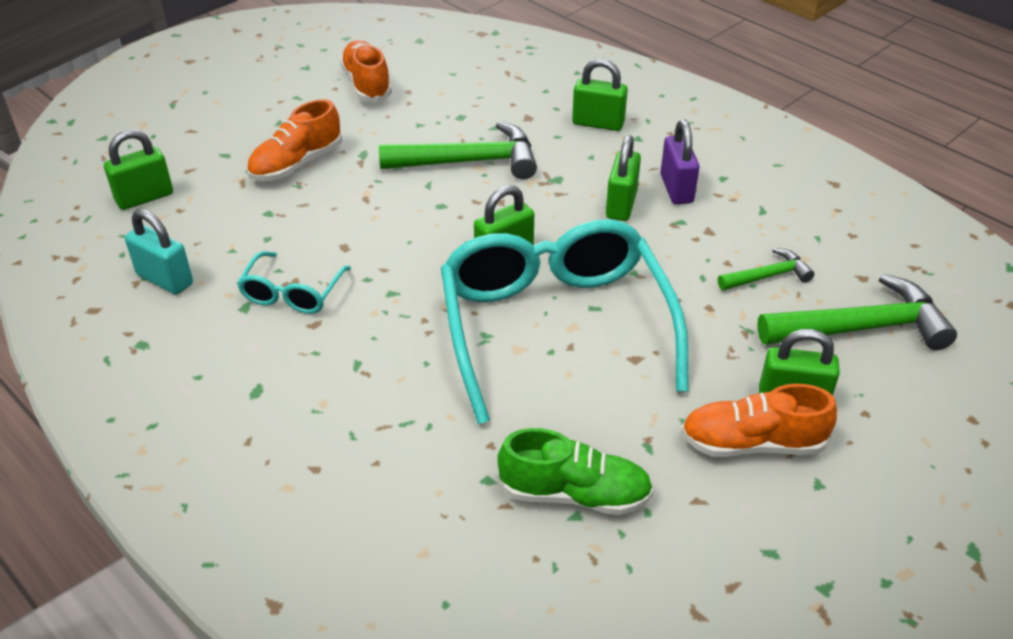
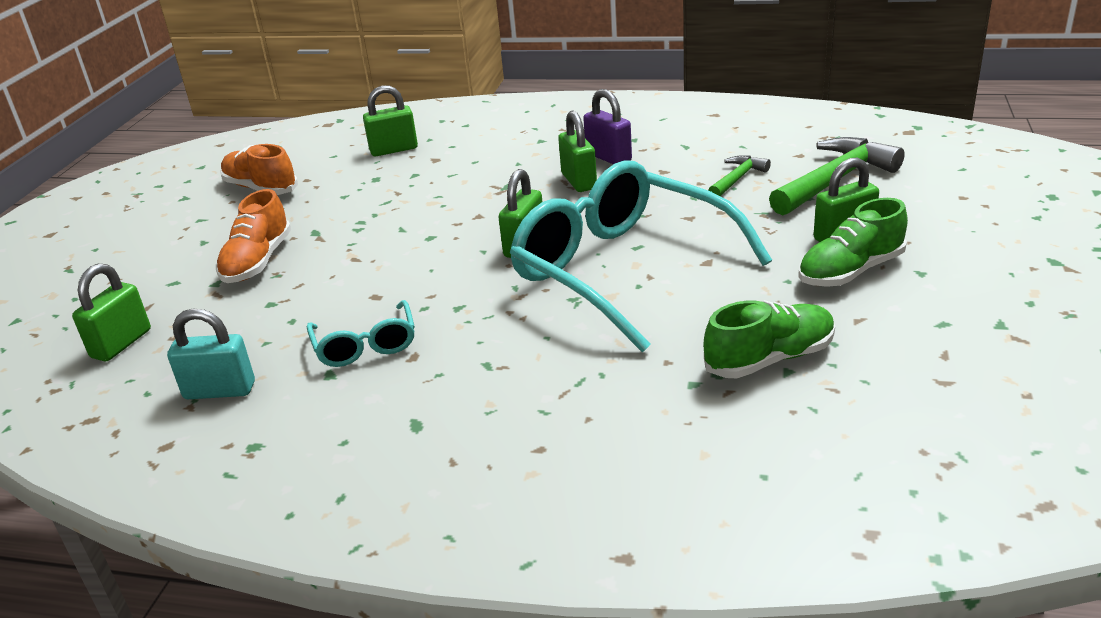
camera: 30 degrees left, 10 degrees down
green hammer [379,121,537,179] -> none
green padlock [572,59,628,131] -> green padlock moved to [363,85,418,156]
orange shoe [681,384,837,457] -> green shoe [798,198,908,287]

